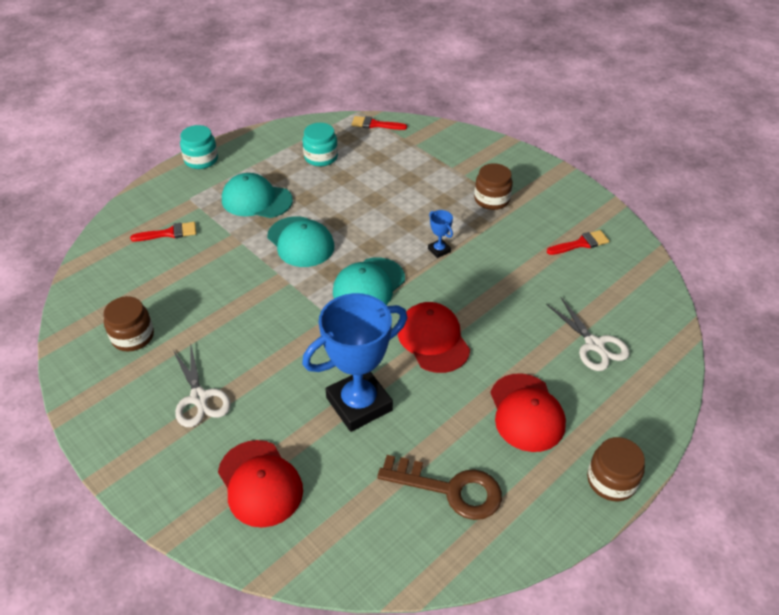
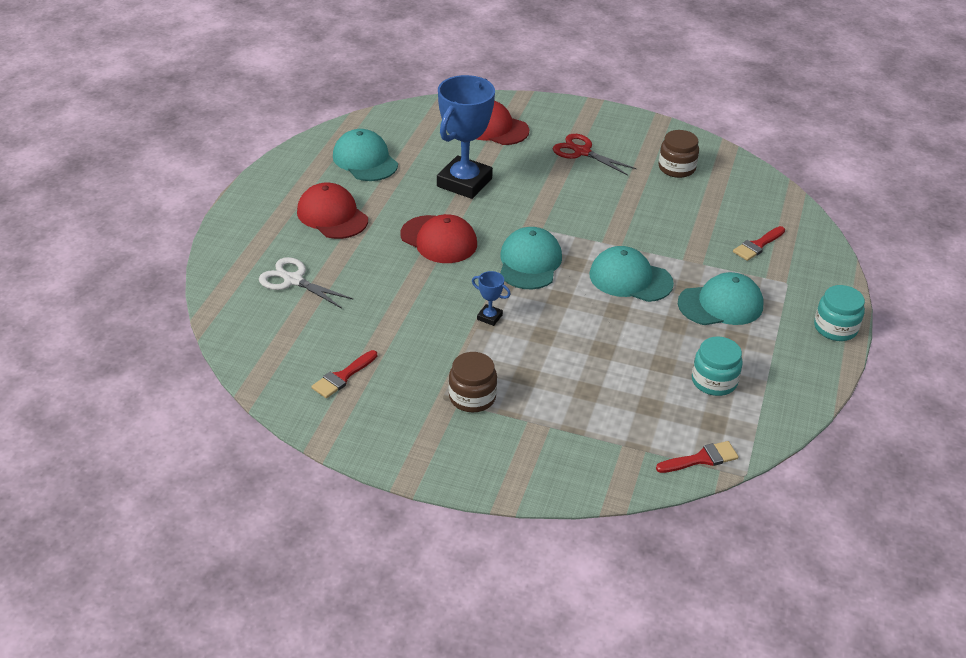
camera: 150 degrees right, 5 degrees down
white scissors [173,346,231,427] -> red scissors [553,134,637,175]
brown key [377,455,502,520] -> turquoise cap [333,129,398,181]
brown jar [587,437,645,501] -> none

